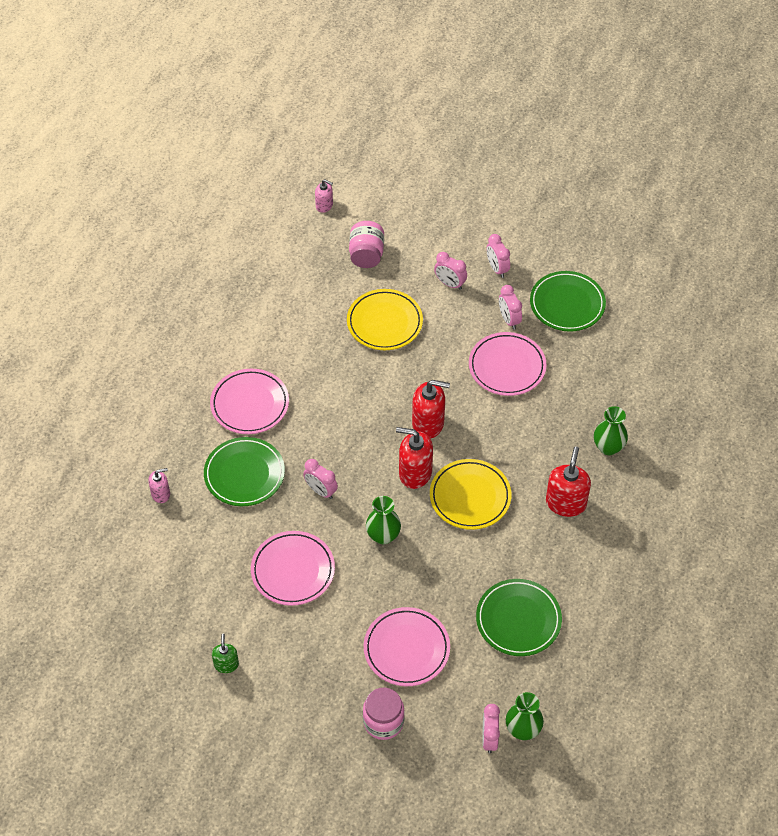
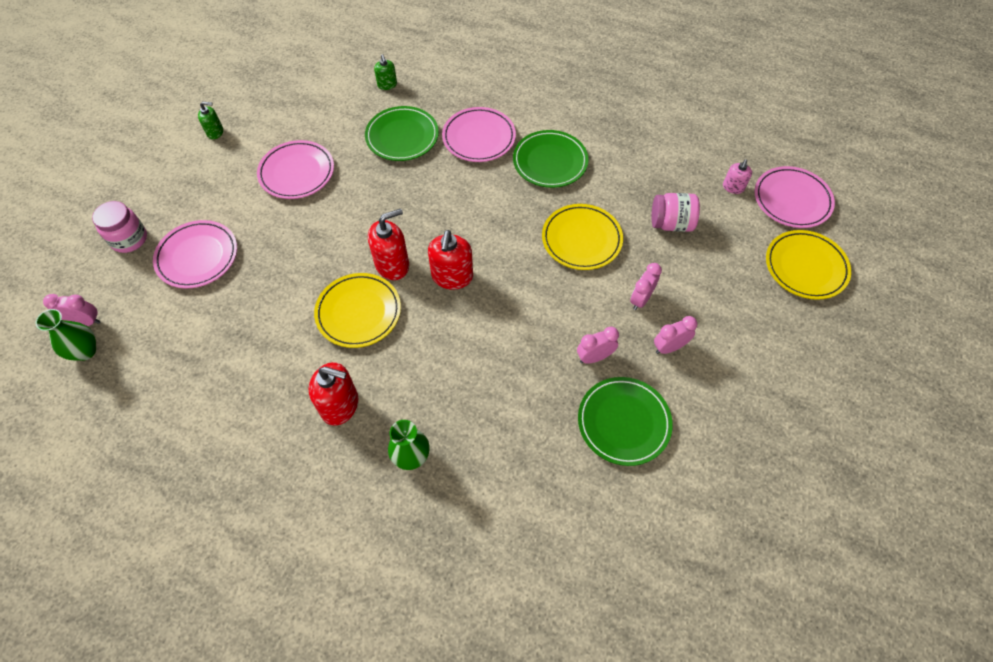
camera: 90 degrees right, 5 degrees up
pink soap dispenser [148,468,170,503] -> green soap dispenser [374,54,397,90]
pink clock [303,459,338,499] -> none
green vase [366,496,401,545] -> none
red soap dispenser [396,427,433,489] -> red soap dispenser turned 45 degrees clockwise [368,209,409,280]
pink plate [469,332,546,396] -> pink plate moved to [754,166,835,228]
green plate [476,579,562,656] -> green plate moved to [513,130,588,188]
none -> yellow plate [766,230,851,300]

